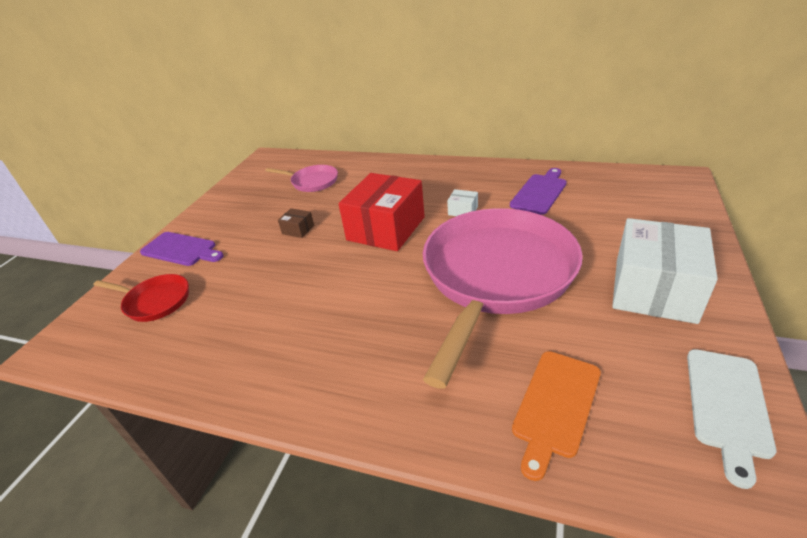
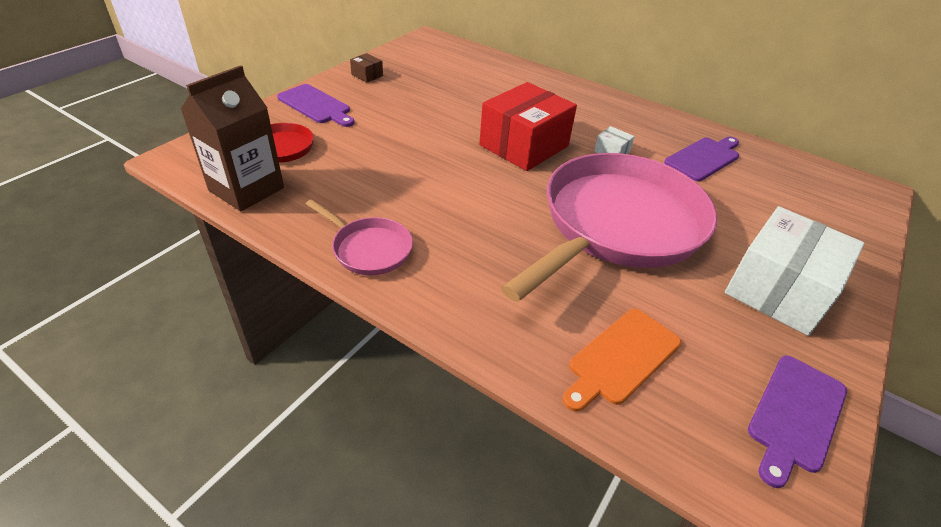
camera: 10 degrees right, 5 degrees up
pink pan [265,165,338,192] -> pink pan moved to [306,199,413,275]
brown box [278,208,314,238] -> brown box moved to [350,53,383,82]
white cutting board [687,349,776,489] -> purple cutting board [748,355,847,488]
none -> brown carton [181,65,284,212]

